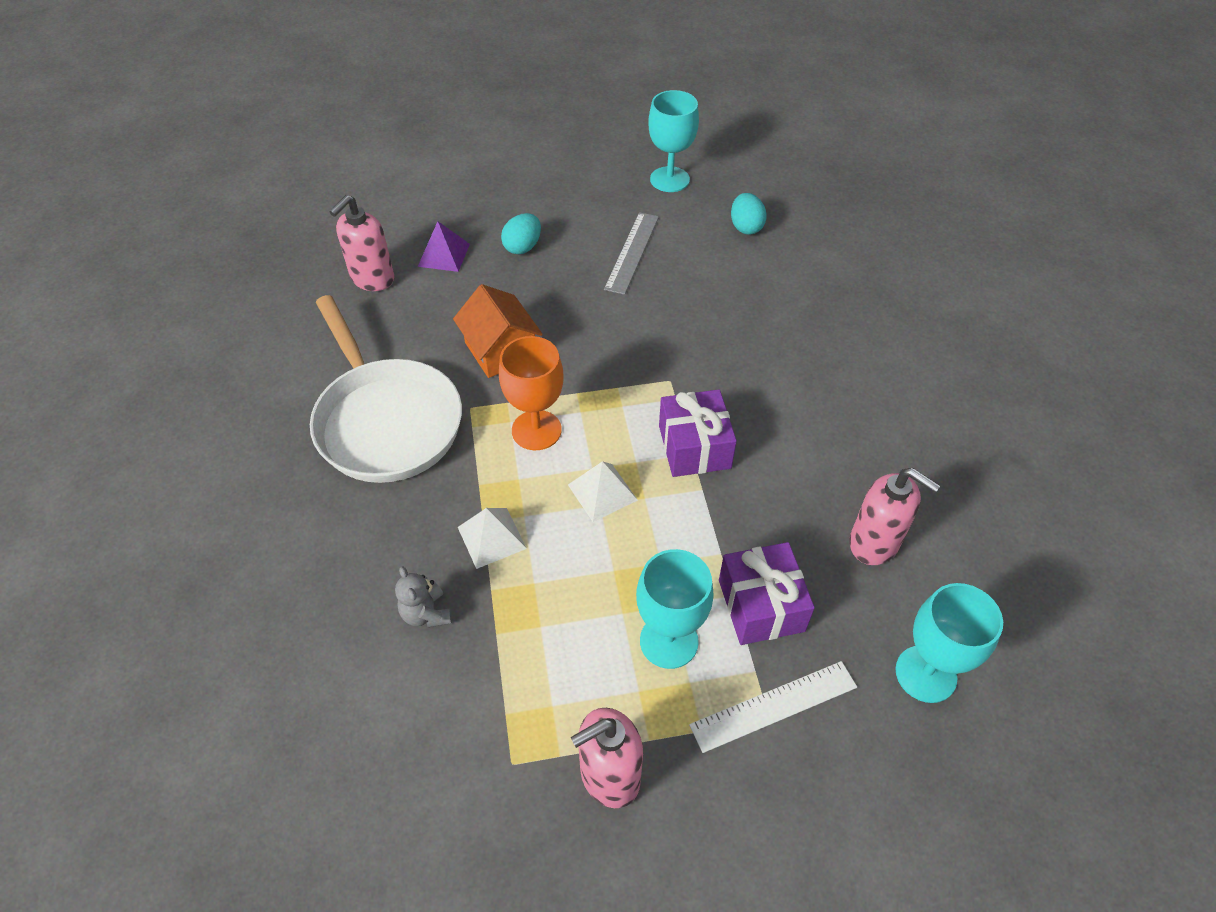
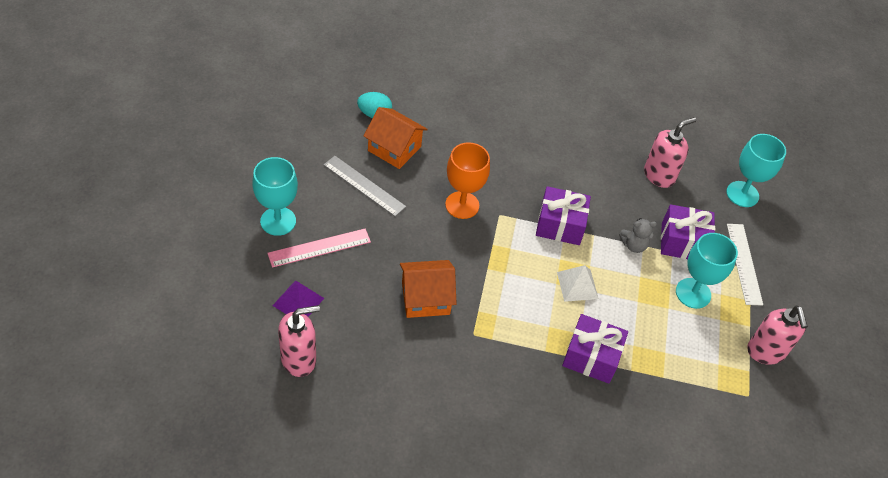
camera: 75 degrees left, 0 degrees up
white pan [310,295,462,483] -> none
pink soap dispenser [329,195,394,291] -> pink soap dispenser turned 75 degrees counterclockwise [278,305,320,377]
grey teddy bear [395,566,452,627] -> grey teddy bear moved to [619,218,657,253]
white pyramid [458,508,527,569] -> purple gift [562,314,628,384]
orange goblet [499,336,564,450] -> orange goblet moved to [445,142,490,219]
turquoise egg [501,213,541,254] -> pink ruler [267,229,371,268]
turquoise goblet [648,90,699,192] -> turquoise goblet moved to [252,157,298,236]
none -> orange house [364,107,428,169]

